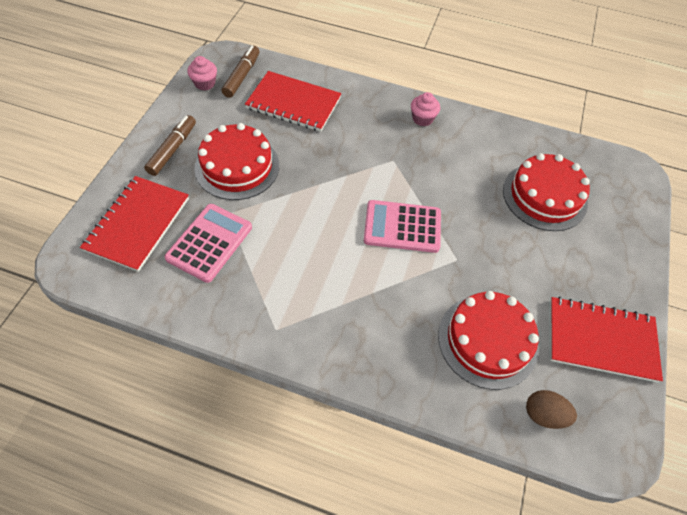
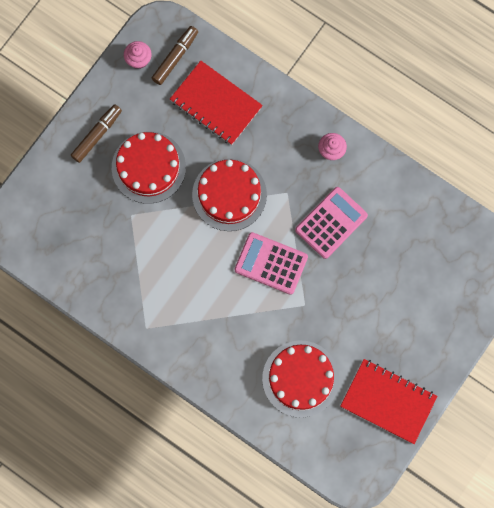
camera: 20 degrees right, 20 degrees up
red notebook [80,176,189,272] -> none
pink calculator [164,204,252,283] -> pink calculator moved to [295,187,368,259]
red cake [503,153,590,231] -> red cake moved to [192,158,267,231]
brown egg [526,390,577,429] -> none

